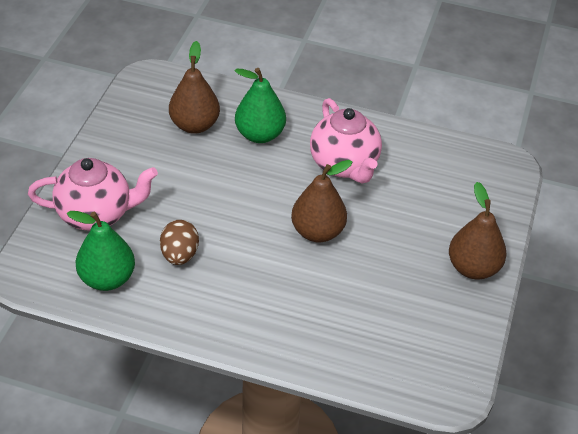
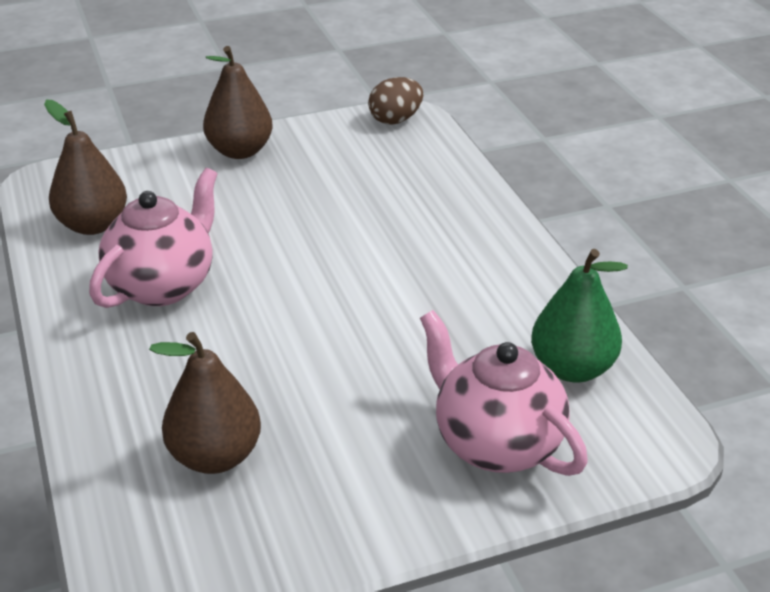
camera: 125 degrees left, 10 degrees down
brown egg [160,220,199,265] -> brown egg moved to [368,77,423,125]
green pear [235,68,286,143] -> none
brown pear [291,160,352,242] -> brown pear moved to [44,99,127,235]

